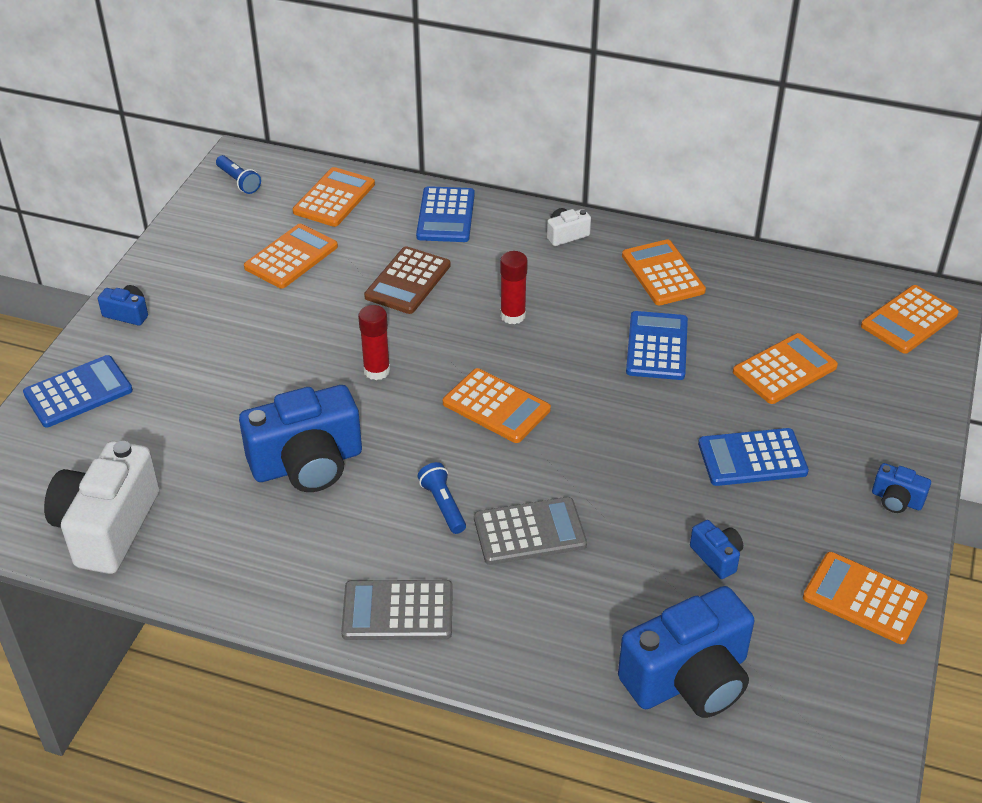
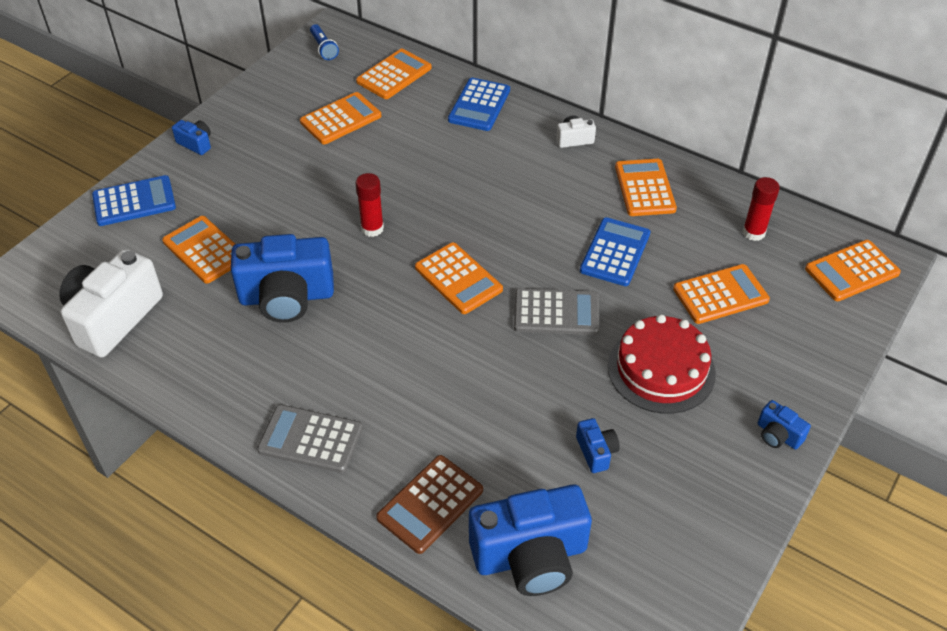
camera: 15 degrees right, 5 degrees up
brown calculator [364,246,451,314] -> brown calculator moved to [376,455,483,554]
blue flashlight [418,462,466,534] -> none
grey calculator [474,497,587,565] -> grey calculator moved to [514,288,600,335]
red glue stick [500,251,528,324] -> red glue stick moved to [742,177,780,241]
blue calculator [698,428,809,486] -> red cake [608,314,716,414]
orange calculator [803,552,928,644] -> orange calculator moved to [162,216,235,284]

